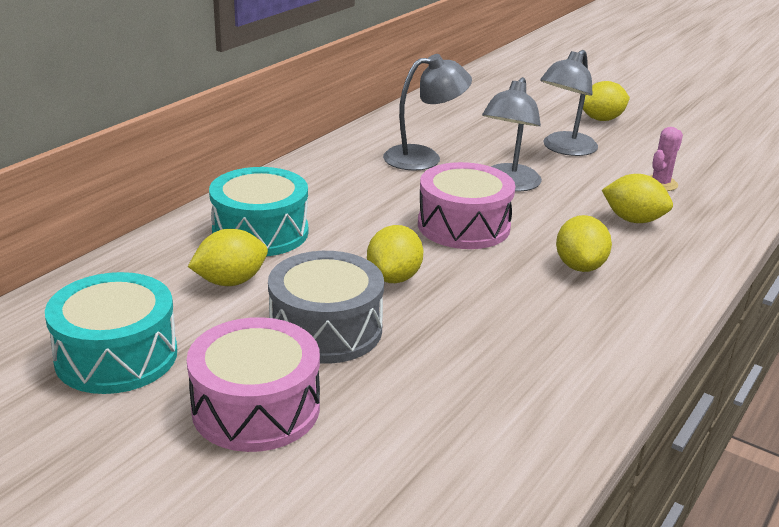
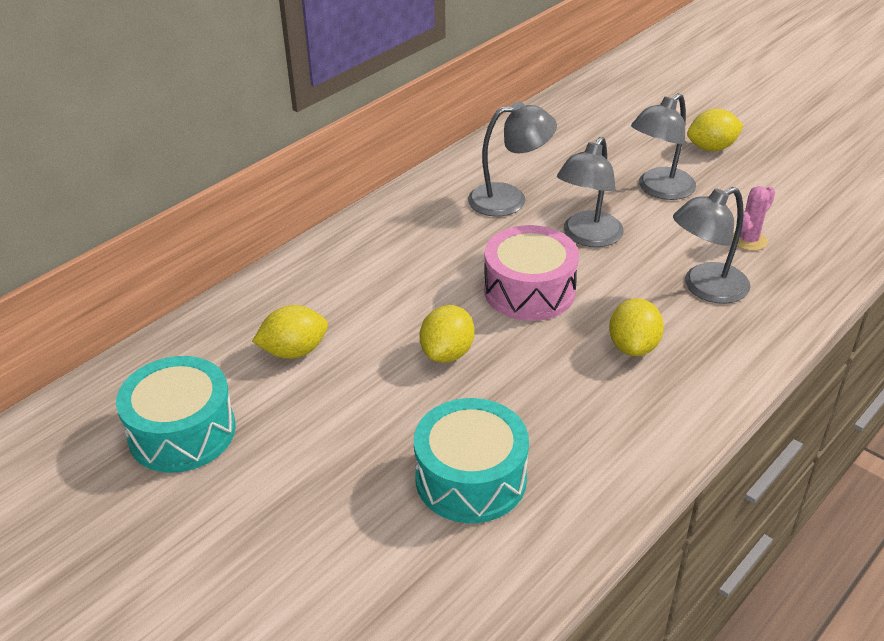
camera: 10 degrees right, 10 degrees up
pink drum [187,317,320,452] -> none
turquoise drum [209,167,308,256] -> turquoise drum moved to [414,398,529,523]
grey drum [268,251,384,364] -> none
yellow lemon [602,174,673,223] -> grey lamp [673,187,750,304]

